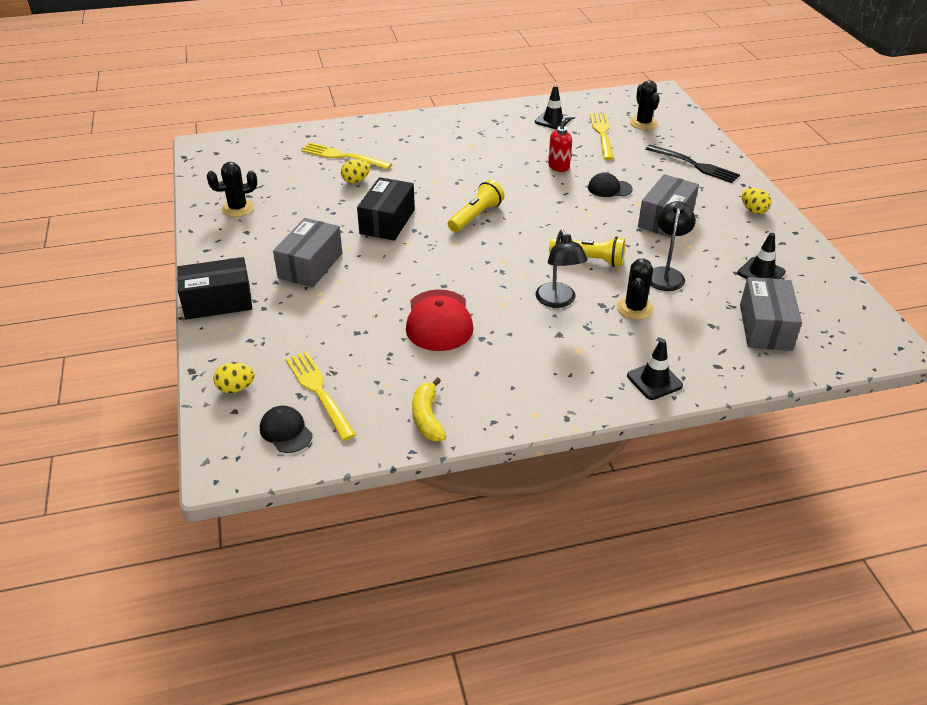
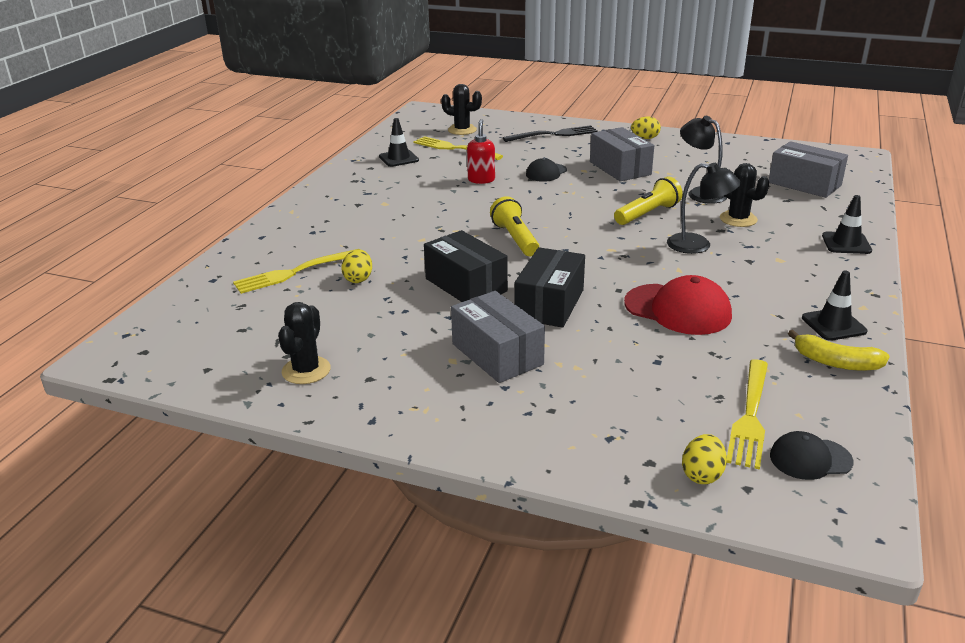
camera: 55 degrees left, 10 degrees down
black box [177,257,252,320] -> black box moved to [514,247,585,328]
yellow fork [286,351,356,441] -> yellow fork turned 75 degrees counterclockwise [727,359,768,470]
black traffic cone [737,233,786,279] -> black traffic cone moved to [802,271,867,341]

